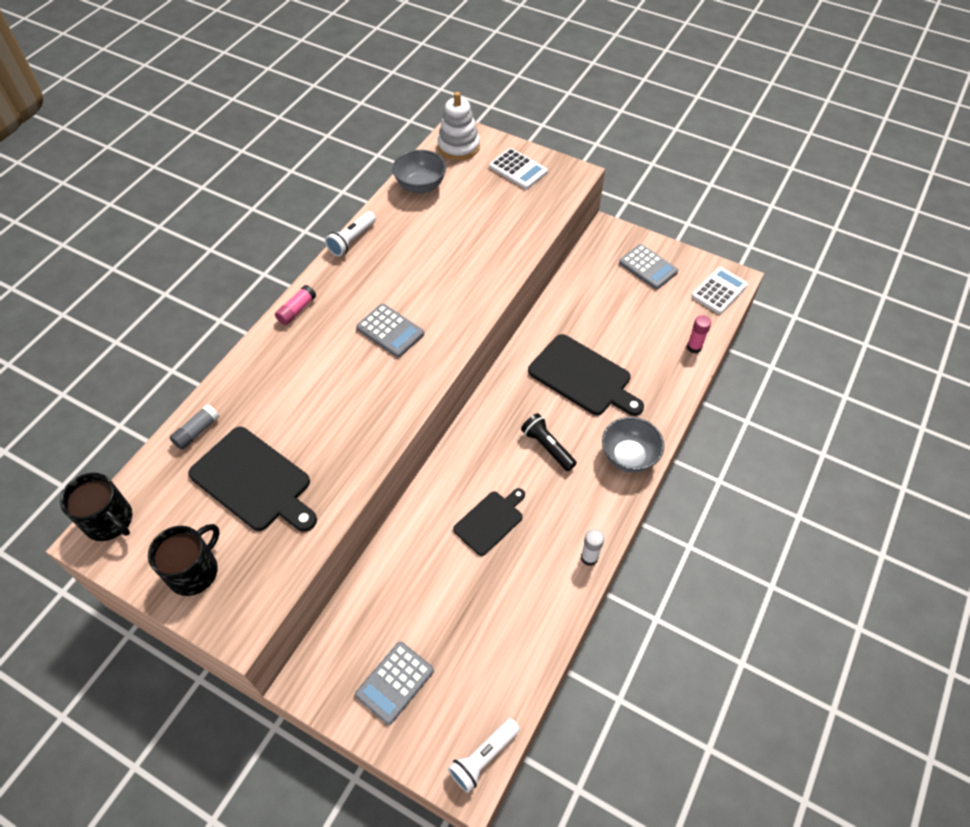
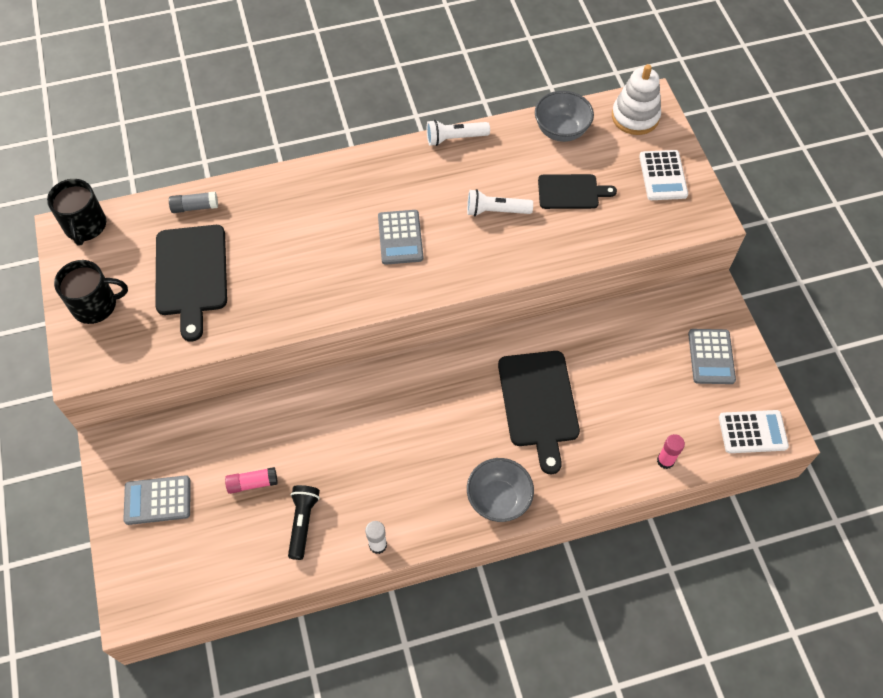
camera: 45 degrees right, 5 degrees up
pink glue stick [275,285,316,325] -> pink glue stick moved to [225,467,278,494]
white flashlight [448,718,520,793] -> white flashlight moved to [467,189,533,216]
black cutting board [453,488,525,556] -> black cutting board moved to [538,174,617,209]
black flashlight [521,413,577,471] -> black flashlight moved to [288,485,320,560]

